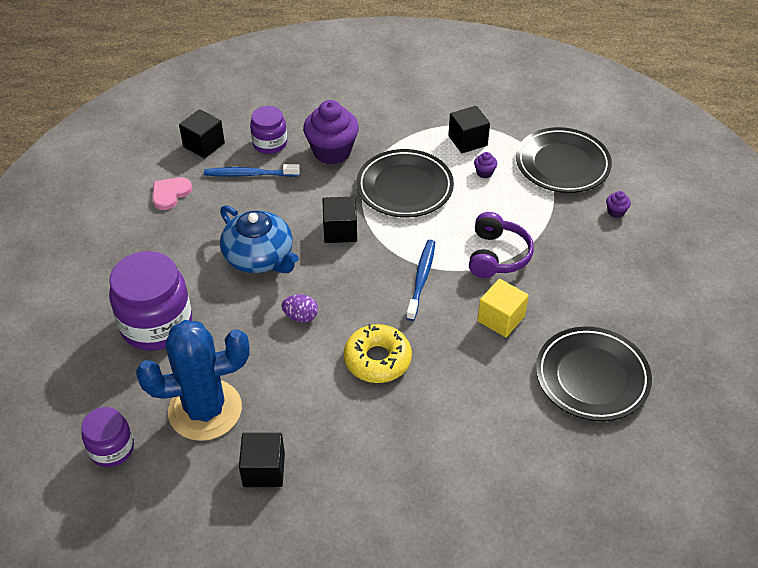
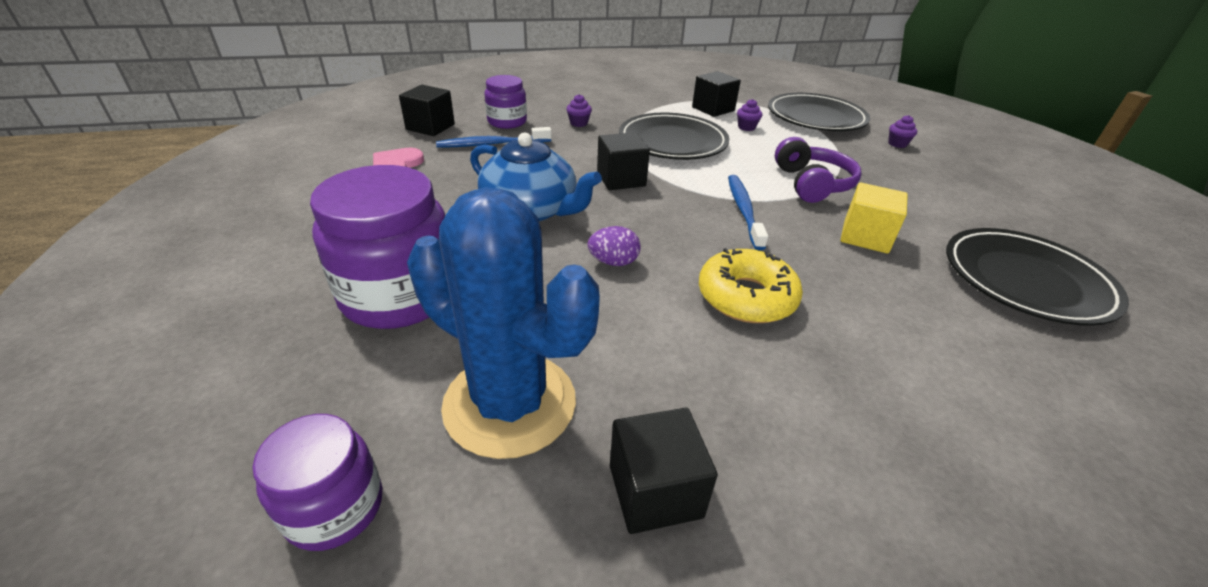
camera: 15 degrees left, 10 degrees down
blue cactus [136,320,250,441] -> blue cactus turned 60 degrees clockwise [407,187,600,459]
purple cupcake [303,100,359,164] -> purple cupcake [566,94,592,127], size x0.42

